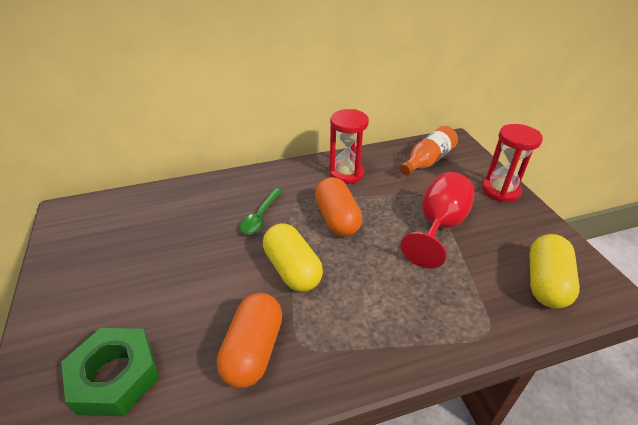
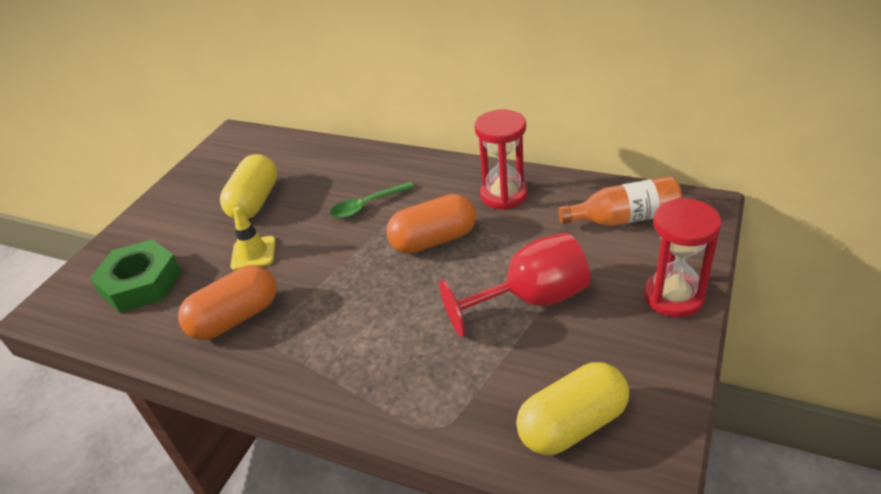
camera: 45 degrees right, 0 degrees up
yellow capsule [263,223,323,292] -> yellow capsule moved to [220,154,277,219]
orange capsule [315,177,363,237] -> orange capsule turned 45 degrees clockwise [386,194,476,254]
none -> yellow traffic cone [230,207,276,270]

